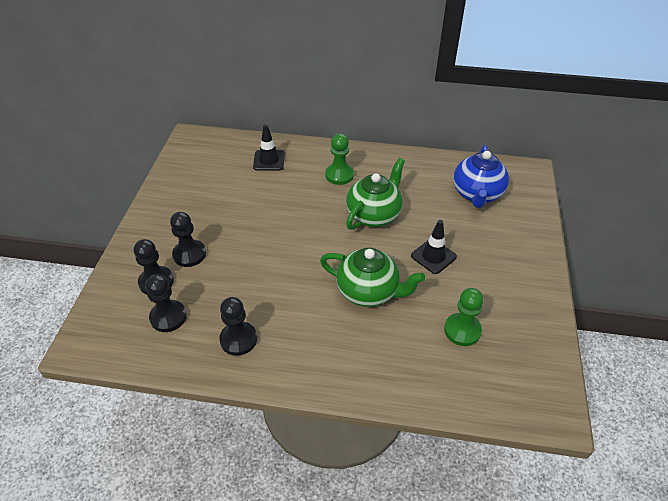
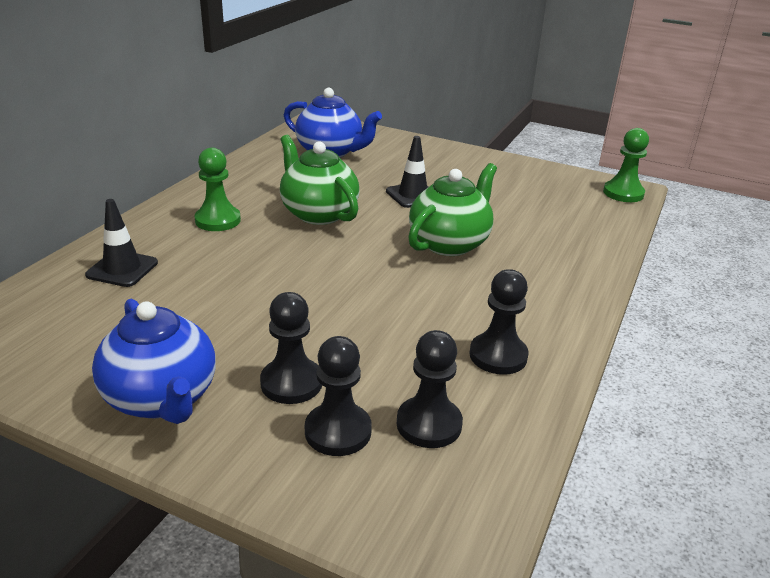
camera: 75 degrees left, 15 degrees down
green pawn [444,288,484,346] -> green pawn moved to [603,128,649,202]
none -> blue teapot [92,299,216,424]

